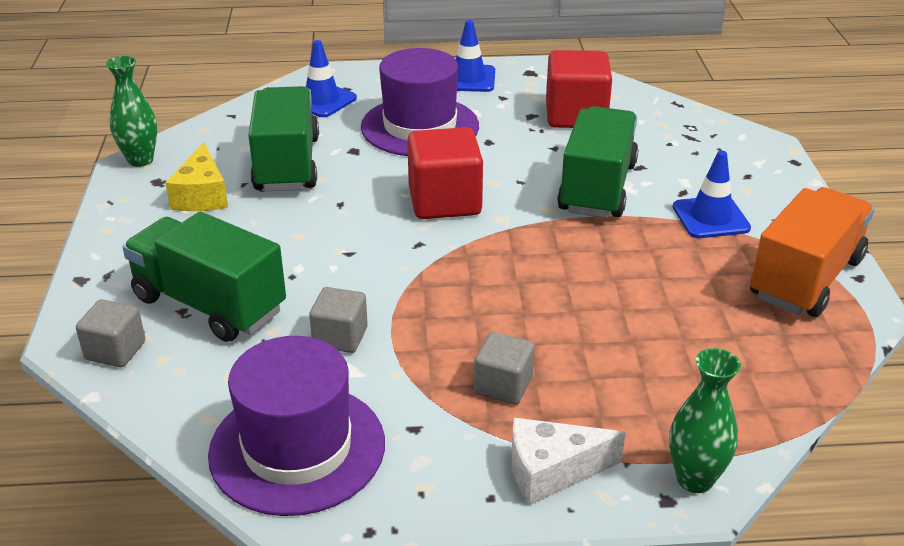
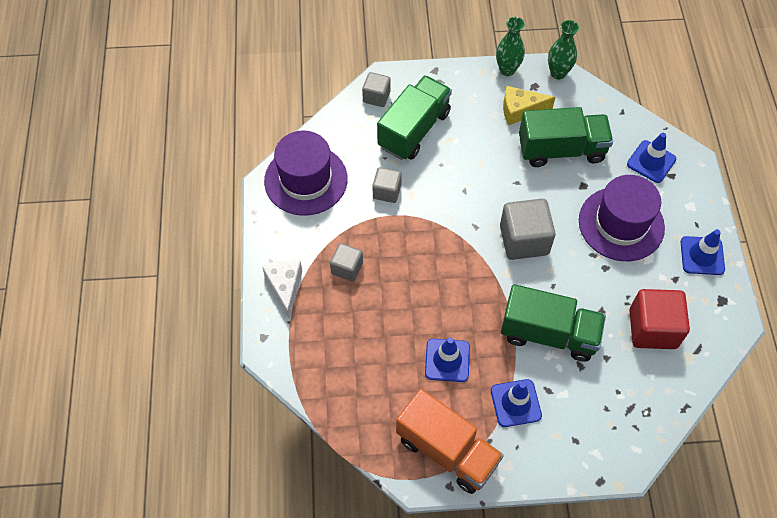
camera: 90 degrees right, 25 degrees up
red cube [407,127,483,219] -> grey cube [500,199,556,260]
green vase [669,348,741,493] -> green vase moved to [496,17,525,76]
none -> blue traffic cone [425,337,470,382]

